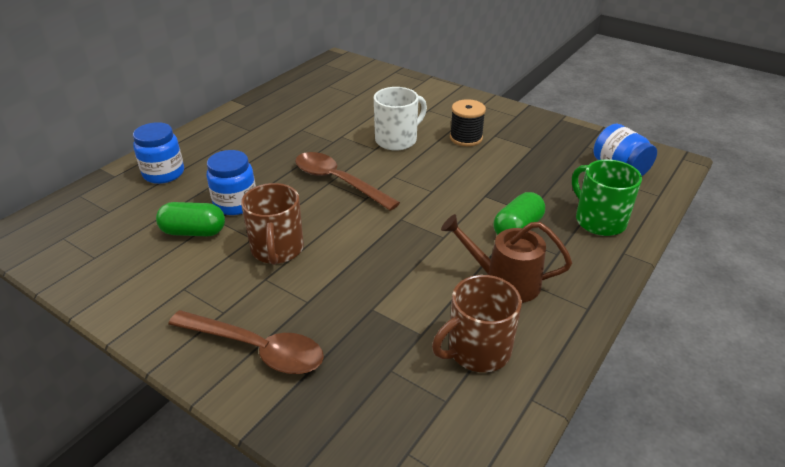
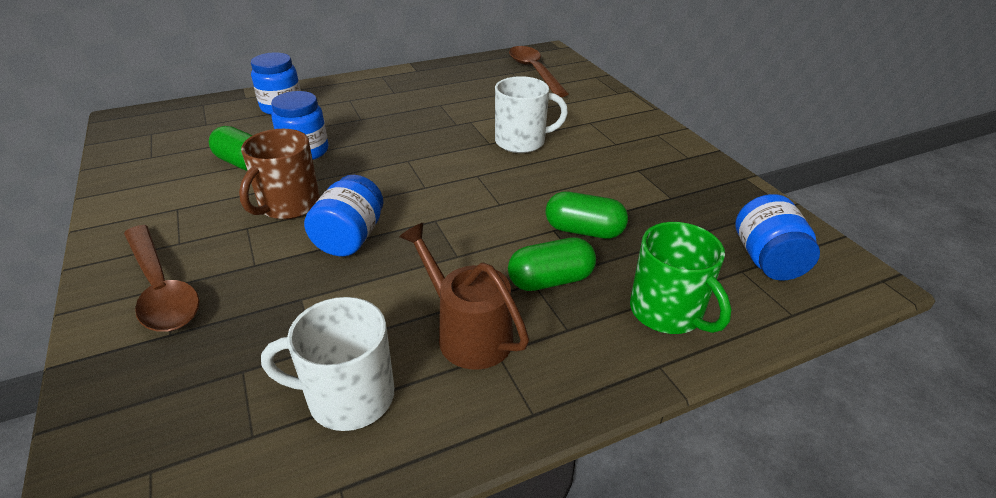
camera: 30 degrees right, 0 degrees up
brown spoon [295,152,400,211] -> brown spoon moved to [509,46,568,97]
brown mug [432,275,522,372] -> white mug [261,297,394,431]
black spool [450,99,486,146] -> none
green mug [572,159,642,236] -> green mug turned 150 degrees clockwise [630,222,732,334]
none -> blue jar [304,175,383,256]
none -> green capsule [545,191,628,239]

